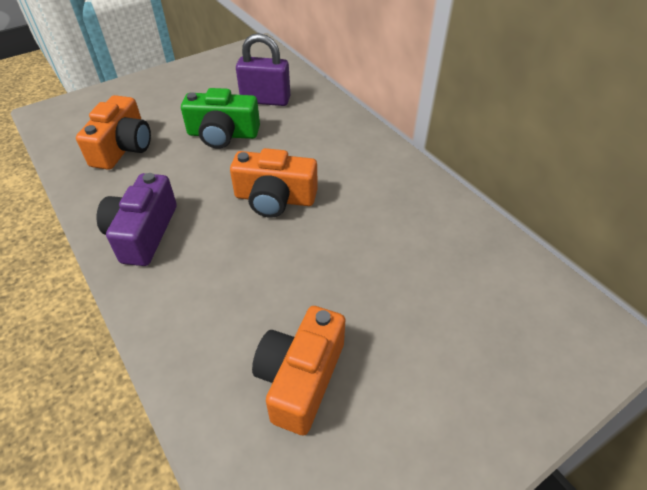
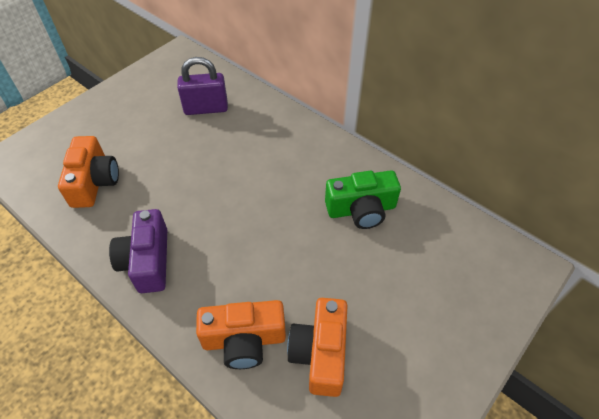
camera: 15 degrees left, 5 degrees up
green camera [181,88,260,149] -> green camera moved to [325,170,401,229]
orange camera [230,148,318,218] -> orange camera moved to [196,300,286,369]

